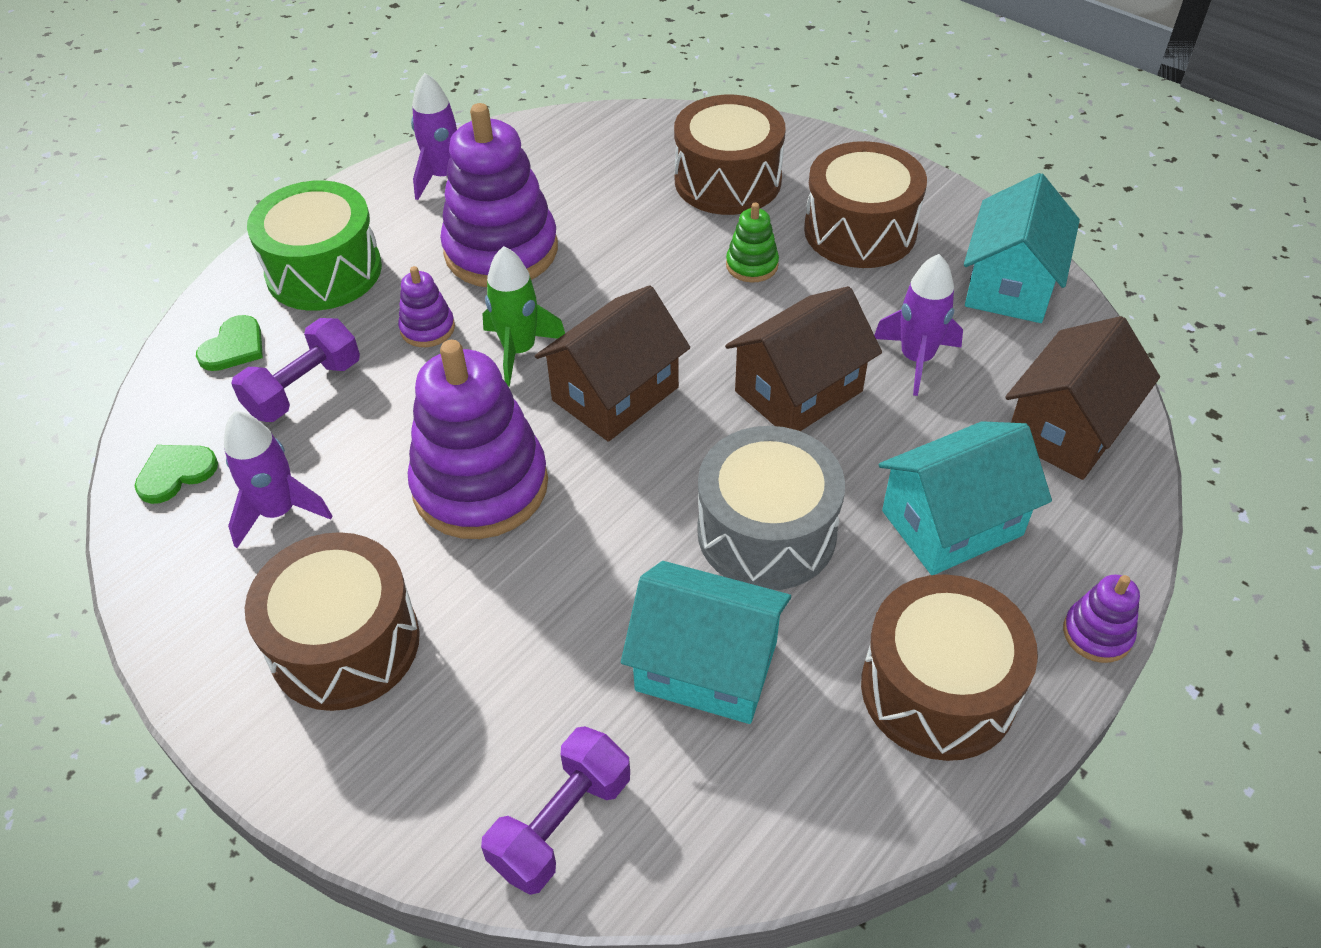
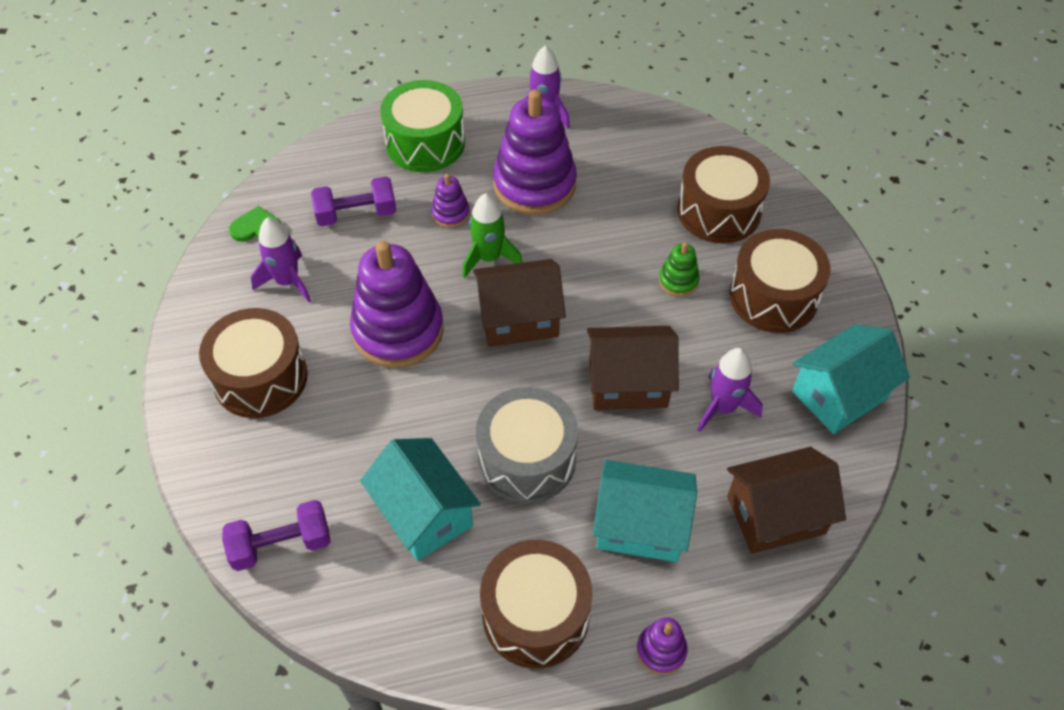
camera: 35 degrees right, 5 degrees up
green heart [196,315,263,371] -> none

